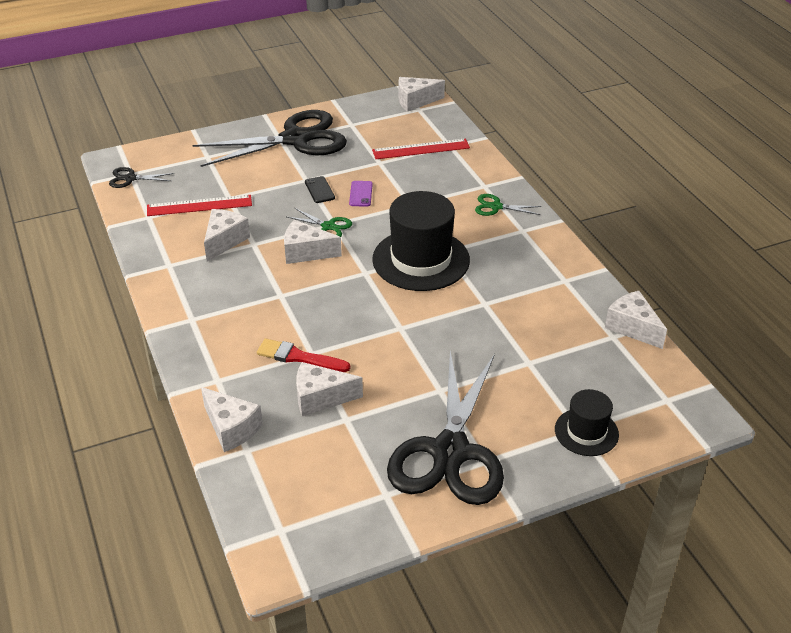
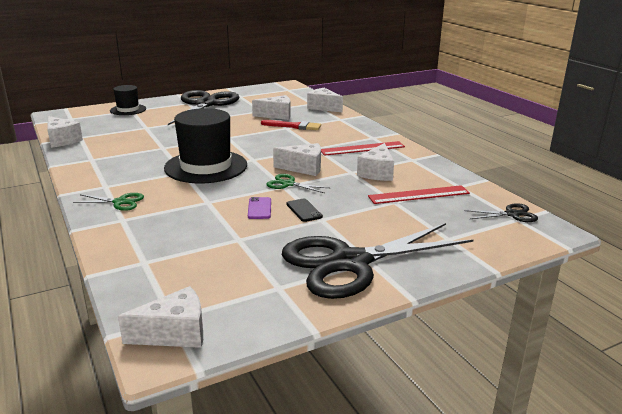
camera: 175 degrees right, 15 degrees down
red ruler [372,139,470,159] -> red ruler moved to [321,141,405,156]

